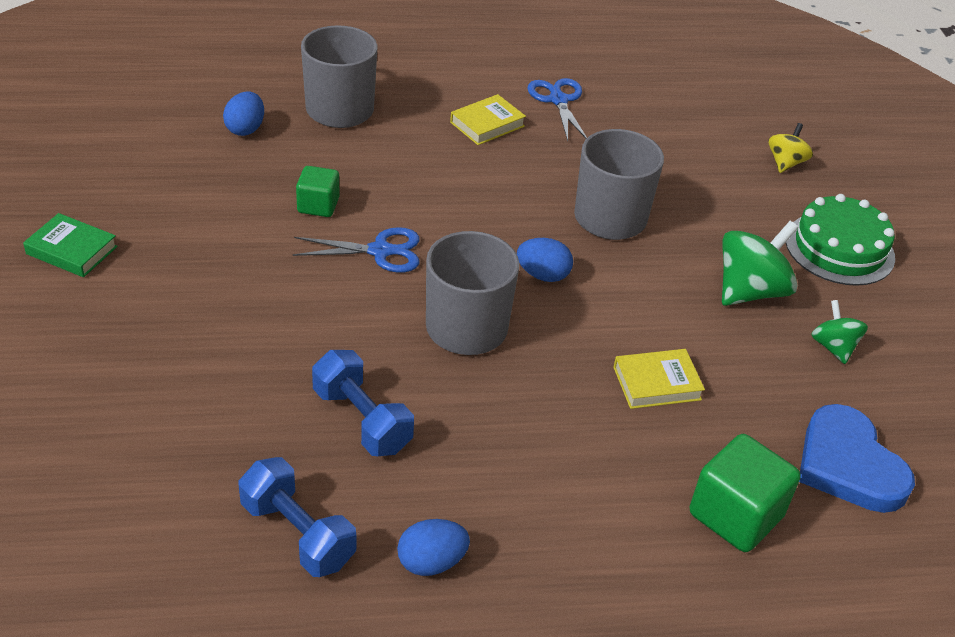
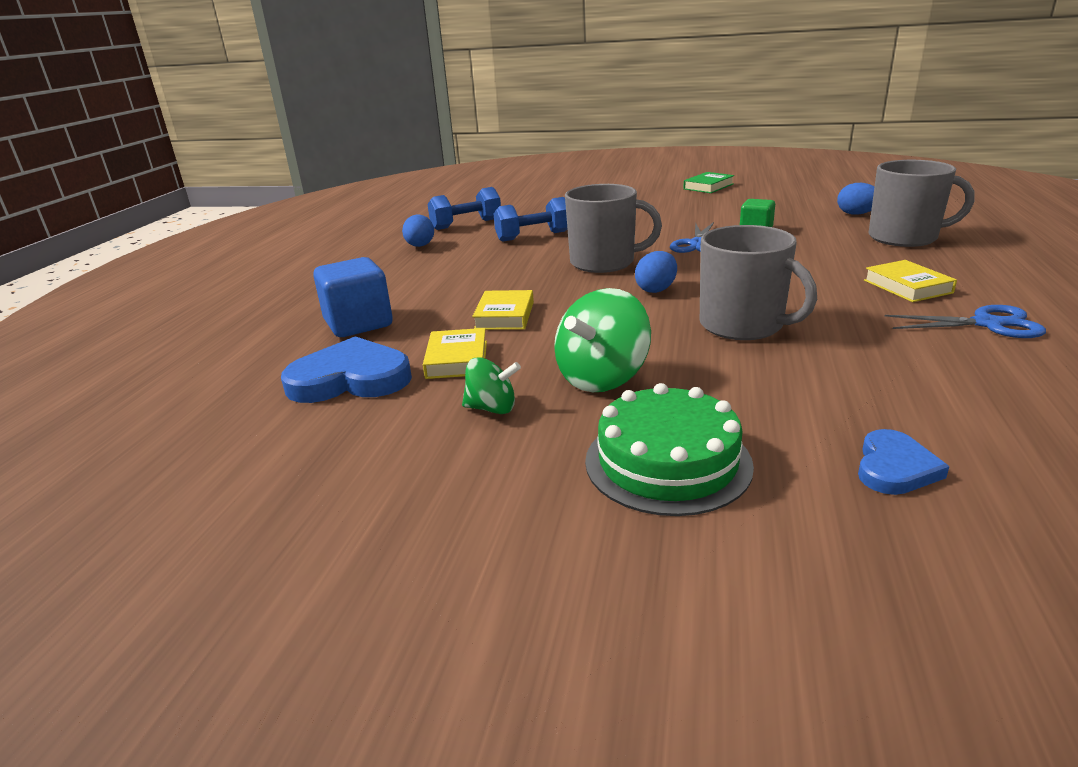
camera: 115 degrees right, 15 degrees down
green cube [690,434,801,552] -> blue cube [313,257,393,337]
green spinning top [722,221,798,306] -> green spinning top turned 60 degrees clockwise [554,288,651,392]
yellow spinning top [768,123,813,173] -> blue heart [858,429,950,495]
none -> yellow book [423,328,487,379]

